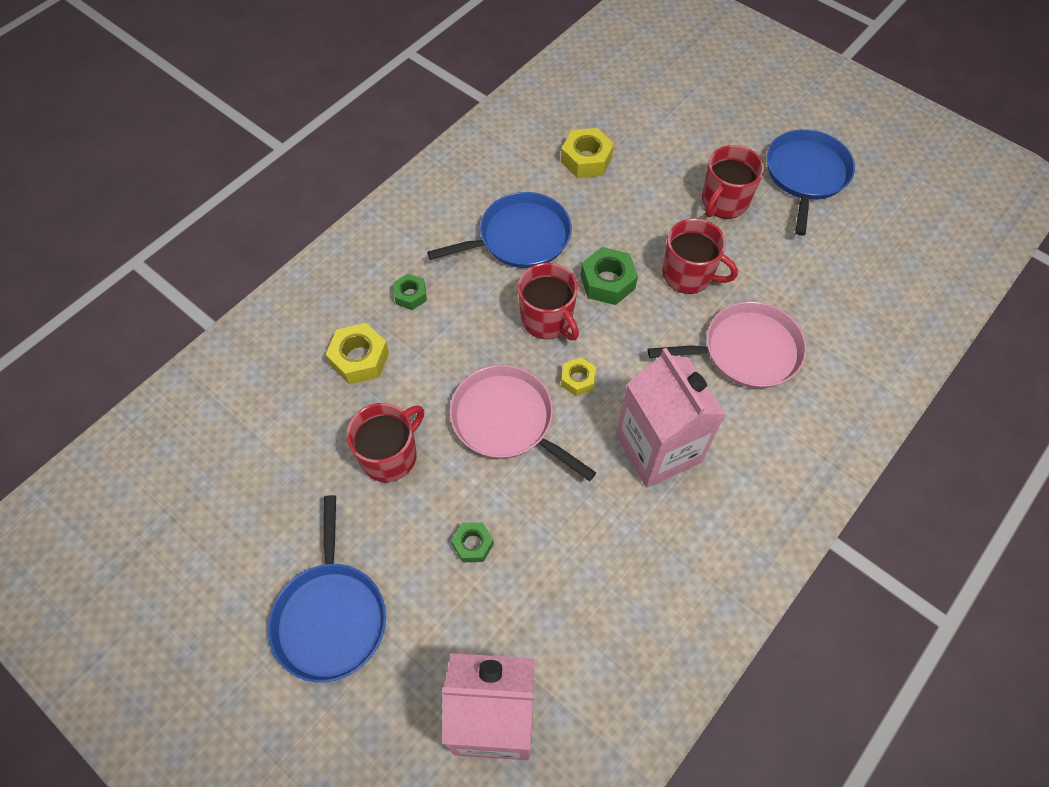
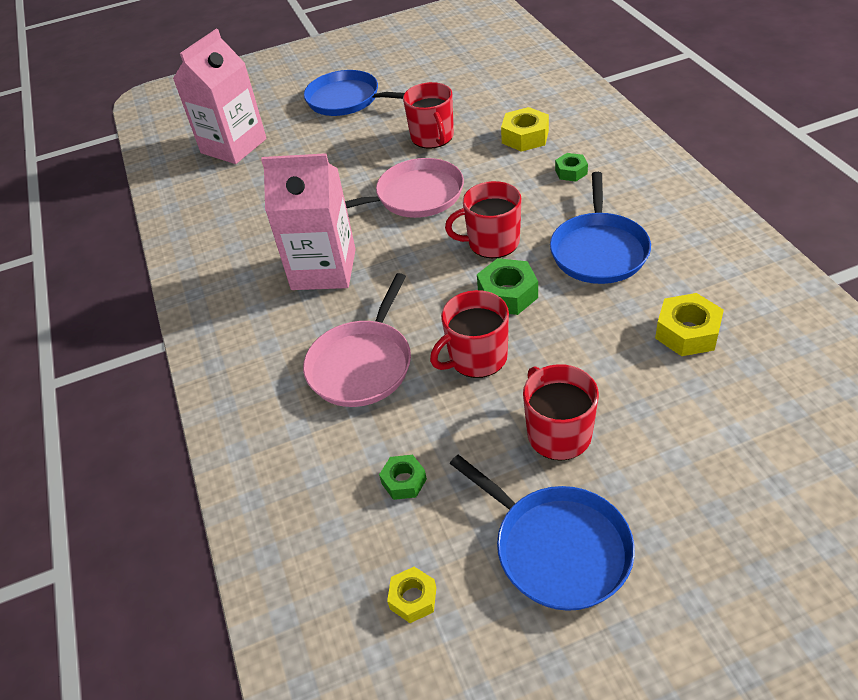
camera: 125 degrees right, 15 degrees down
green nut [451,522,494,562] -> green nut moved to [379,455,427,500]
yellow nut [561,357,596,396] -> yellow nut moved to [387,567,436,623]

